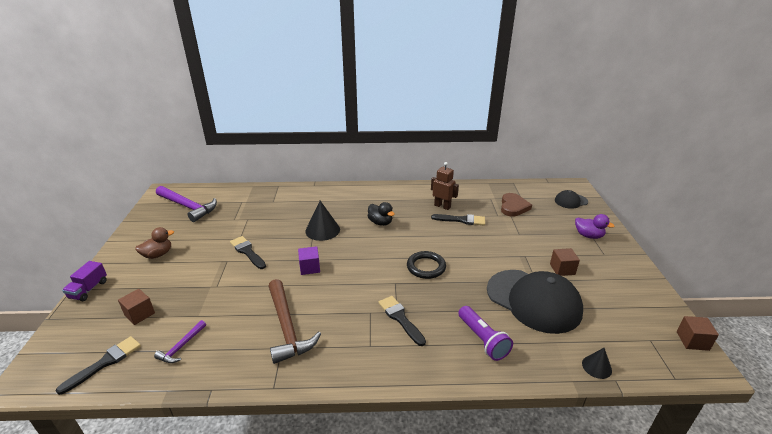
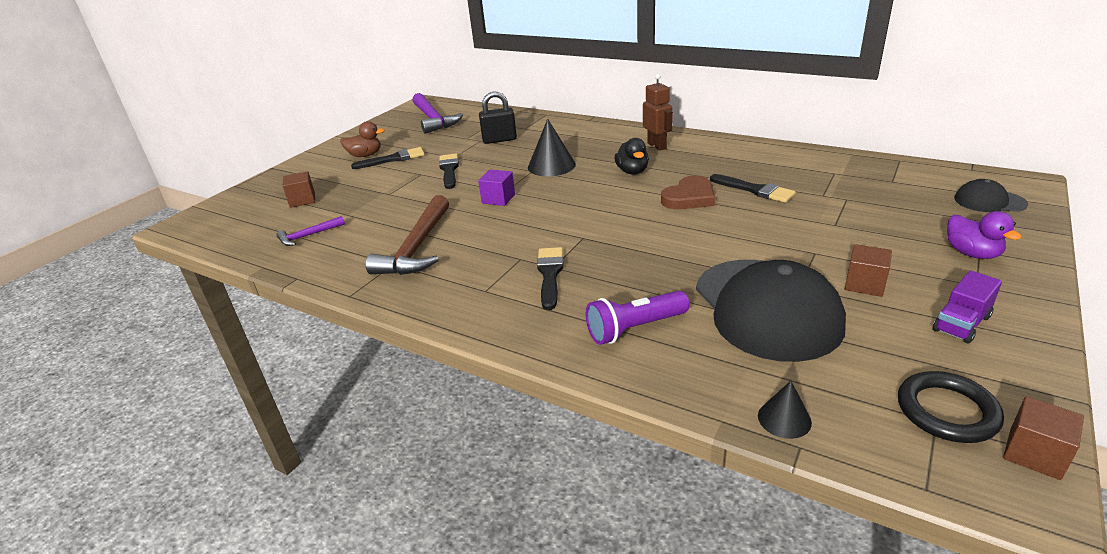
camera: 35 degrees right, 0 degrees up
black brush [56,336,141,395] -> black brush moved to [351,147,425,169]
purple truck [62,261,107,301] -> purple truck moved to [933,271,1002,344]
black ring [407,251,446,279] -> black ring moved to [898,371,1004,443]
brown robot [431,162,459,210] -> brown robot moved to [643,74,673,150]
purple flashlight [458,306,513,361] -> purple flashlight turned 60 degrees clockwise [586,291,690,345]
brown heart [501,193,532,217] -> brown heart moved to [661,175,715,209]
none -> black padlock [479,91,517,144]

